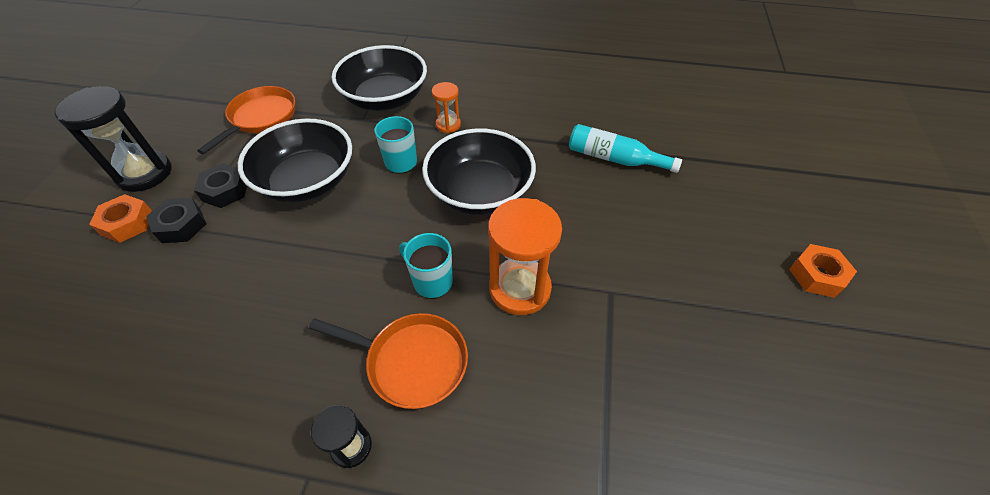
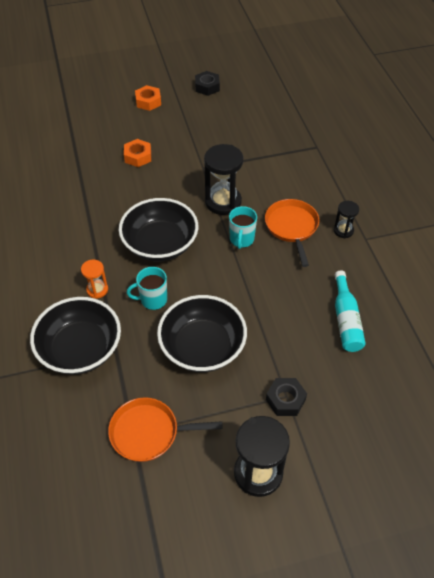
camera: 115 degrees left, 0 degrees up
orange nut [89,194,152,243] -> orange nut moved to [124,139,151,167]
black nut [194,163,247,208] -> black nut moved to [195,71,220,96]
orange hourglass [488,198,562,315] -> black hourglass [204,144,243,215]
turquoise bottle [569,124,682,173] -> turquoise bottle moved to [335,271,366,352]

